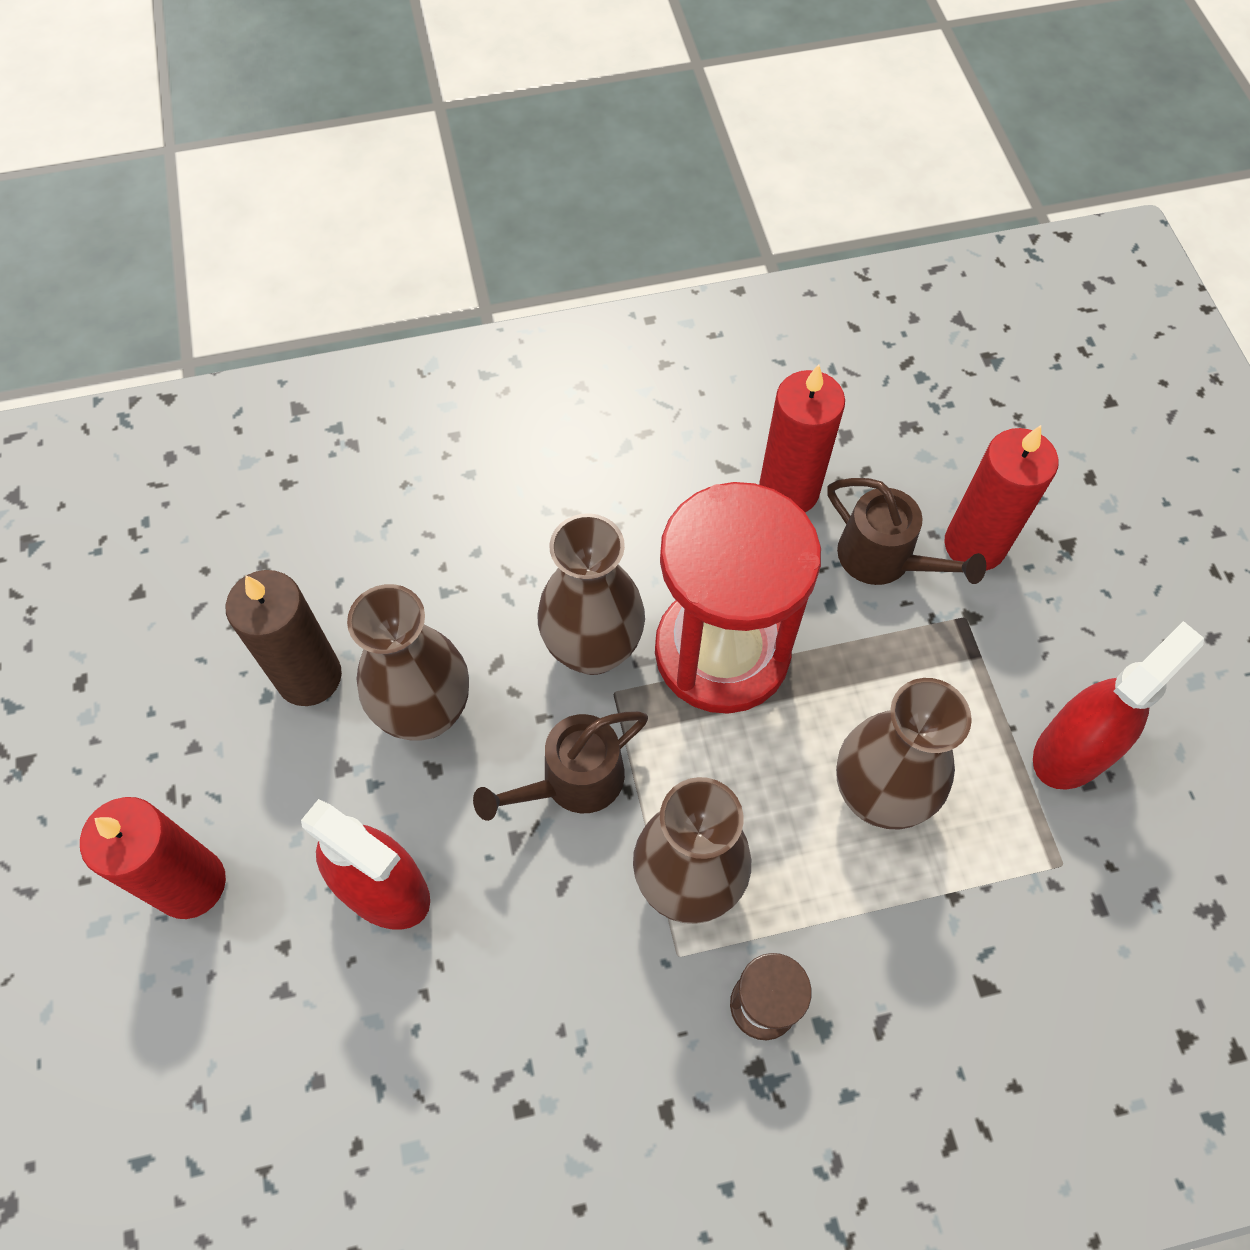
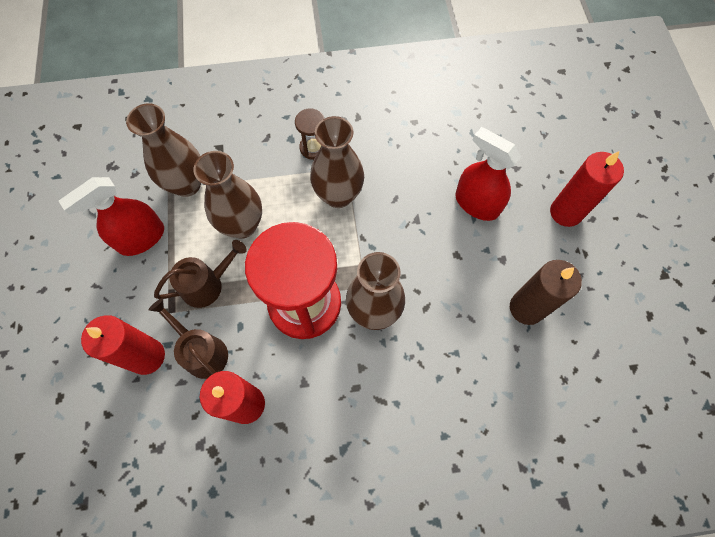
camera: 175 degrees left, 5 degrees up
brown vase [347,584,469,741] -> brown vase moved to [126,103,201,197]
brown watering can [473,711,648,821] -> brown watering can moved to [154,240,247,308]

